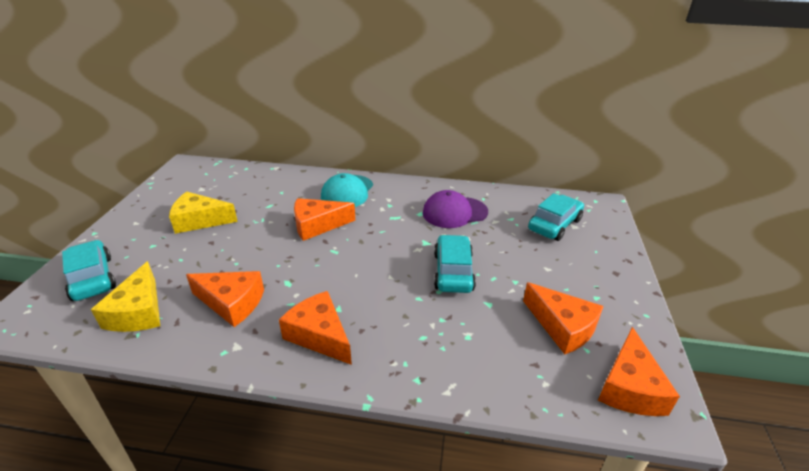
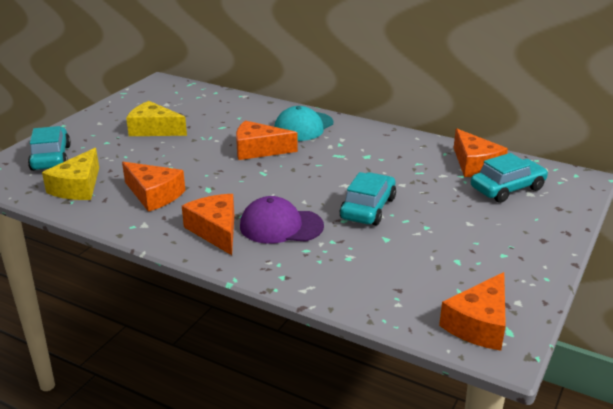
camera: 20 degrees right, 5 degrees down
purple cap [423,190,488,228] -> purple cap moved to [240,196,324,244]
orange cheese [523,282,604,354] -> orange cheese moved to [454,128,508,177]

